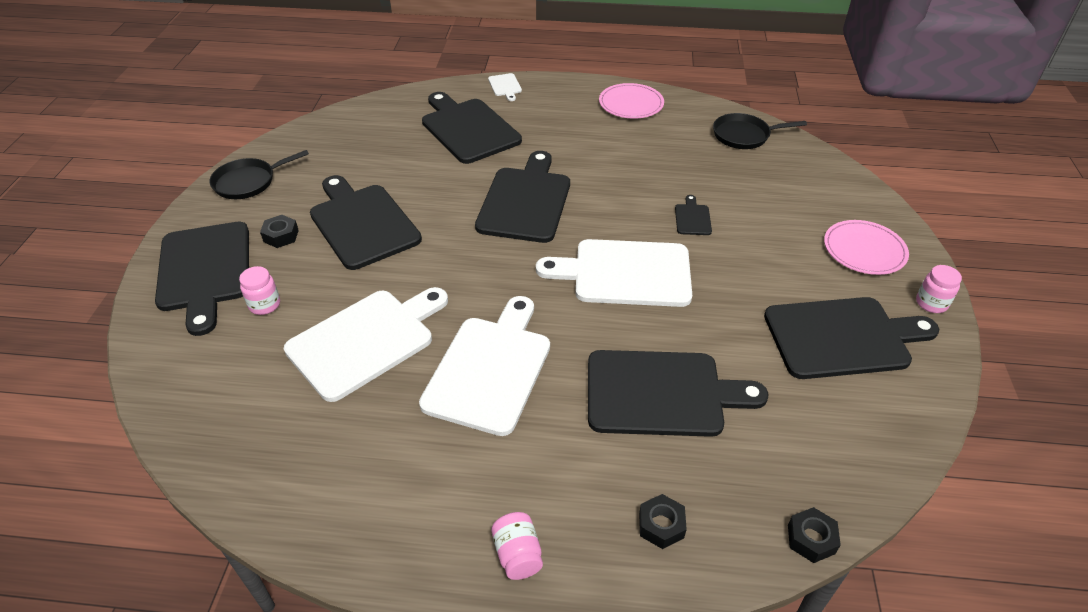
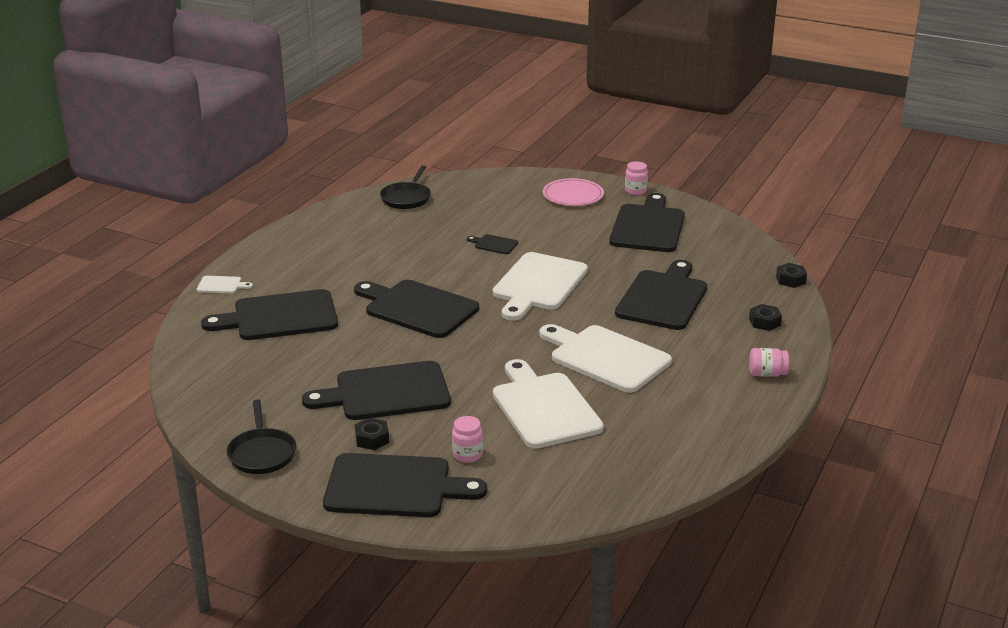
camera: 70 degrees left, 15 degrees down
pink plate [599,83,664,118] -> none

